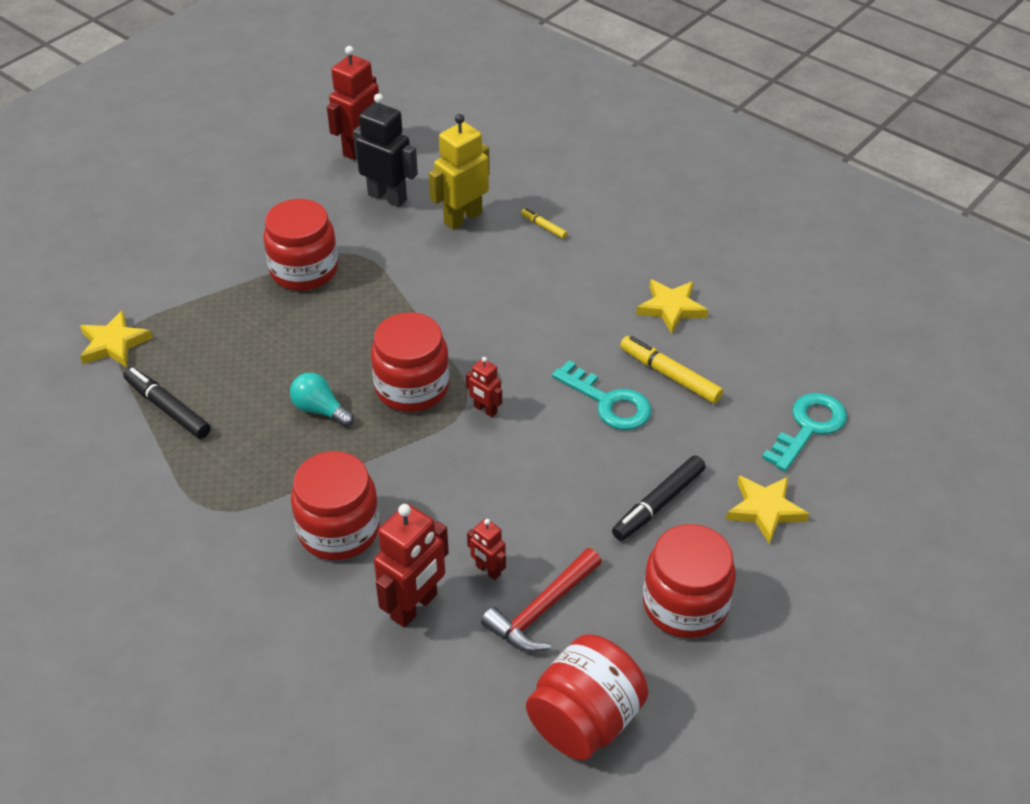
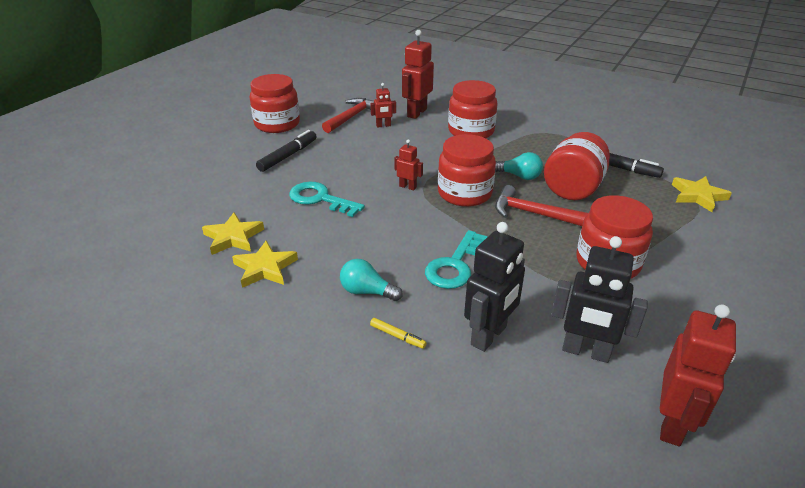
camera: 170 degrees right, 10 degrees down
yellow robot [429,114,490,230] -> black robot [464,222,525,352]
red robot [467,518,506,580] -> red robot turned 135 degrees clockwise [370,83,396,128]
red jar [526,634,648,760] -> red jar moved to [544,132,610,200]
yellow marker [620,336,723,404] -> none
yellow star [726,475,809,544] -> yellow star moved to [202,213,264,255]
turquoise key [762,393,847,471] -> turquoise key moved to [425,230,488,289]
none -> turquoise light bulb [340,259,403,301]
none -> red hammer [495,185,588,226]

